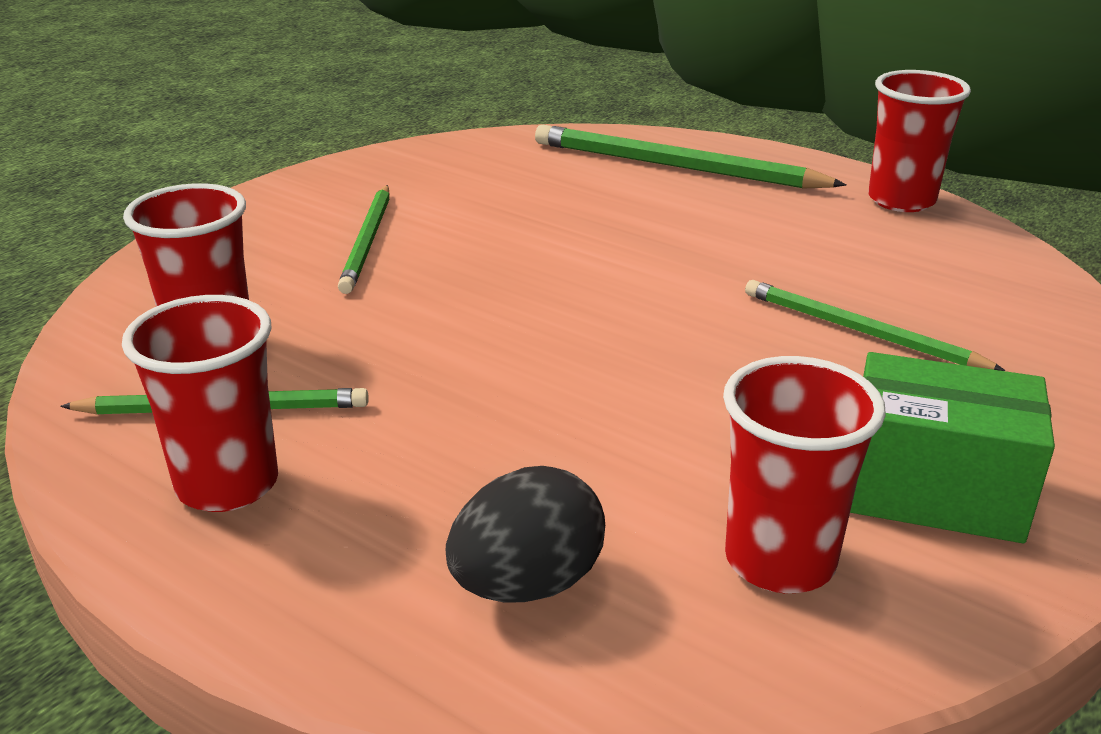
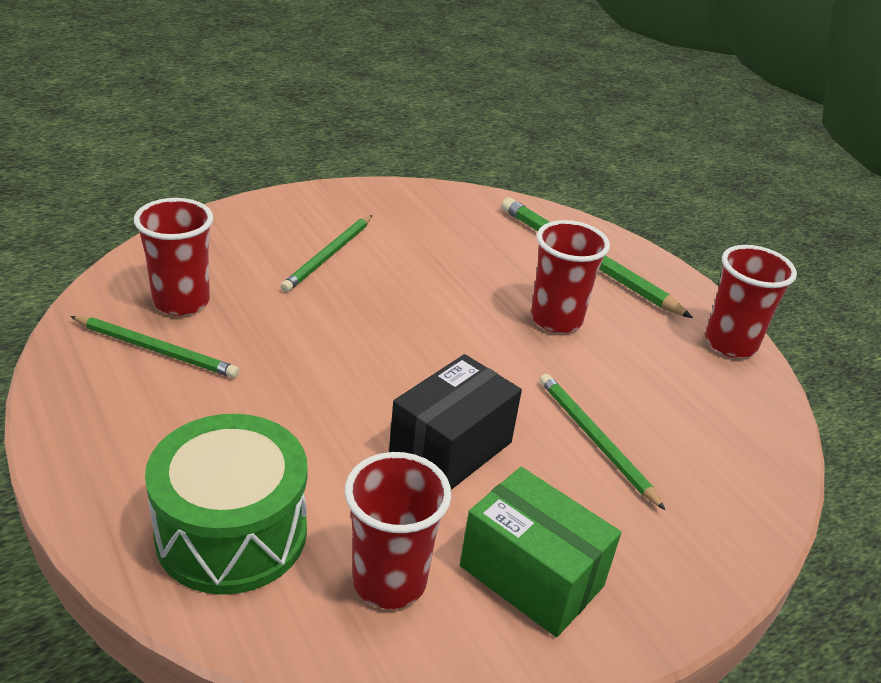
camera: 20 degrees right, 5 degrees up
red cup [122,295,278,512] -> red cup moved to [531,220,610,333]
black egg [446,466,605,603] -> green drum [145,414,307,595]
none -> black box [389,354,522,490]

